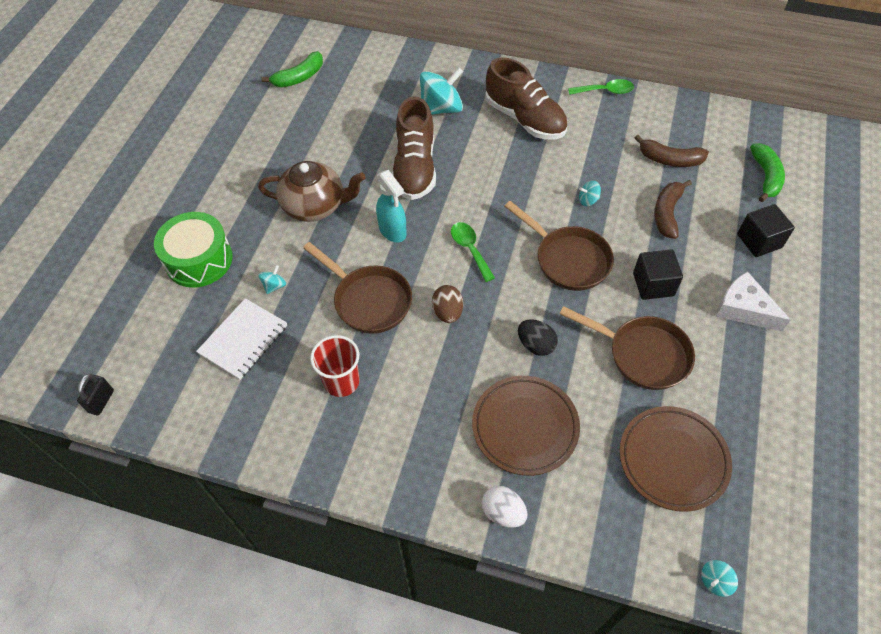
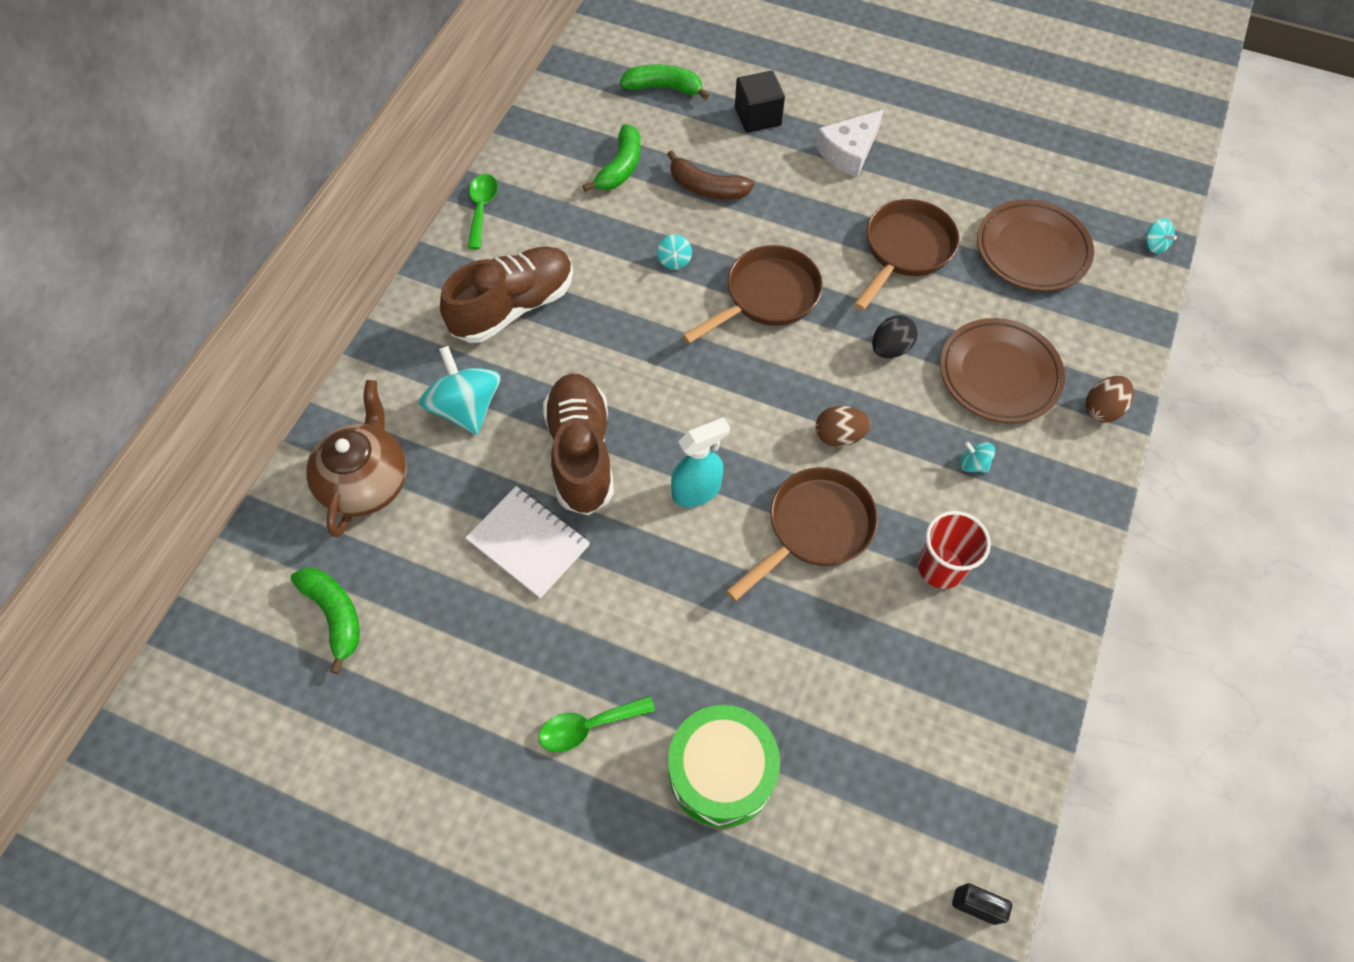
camera: 85 degrees left, 5 degrees up
white notebook [196,298,287,380] -> white notebook moved to [465,486,590,599]
brown teapot [258,161,365,222] -> brown teapot moved to [306,380,407,537]
turquoise spinning top [258,265,286,294] -> turquoise spinning top moved to [960,441,995,473]
brown shoe [392,96,436,200] -> brown shoe turned 105 degrees counterclockwise [543,374,614,515]
green spoon [451,222,495,282] -> green spoon moved to [539,696,655,752]
white egg [482,486,527,528] -> brown egg [1085,376,1134,423]
black cube [633,249,683,300] -> none
brown banana [635,135,709,167] -> green banana [583,124,641,192]

